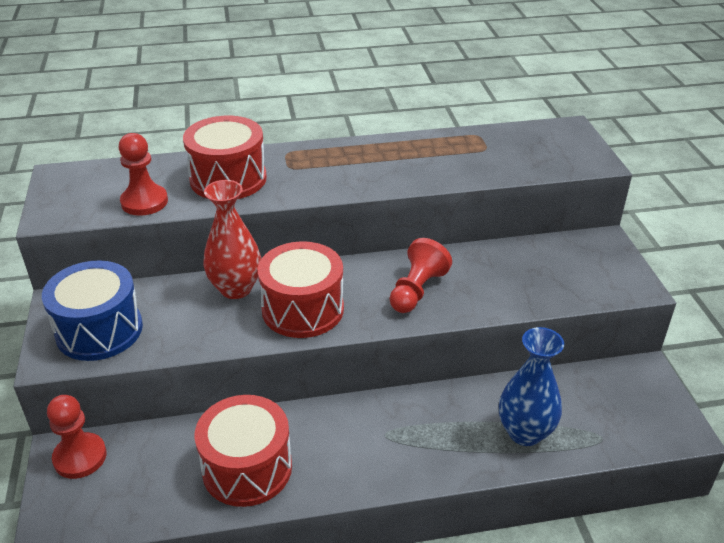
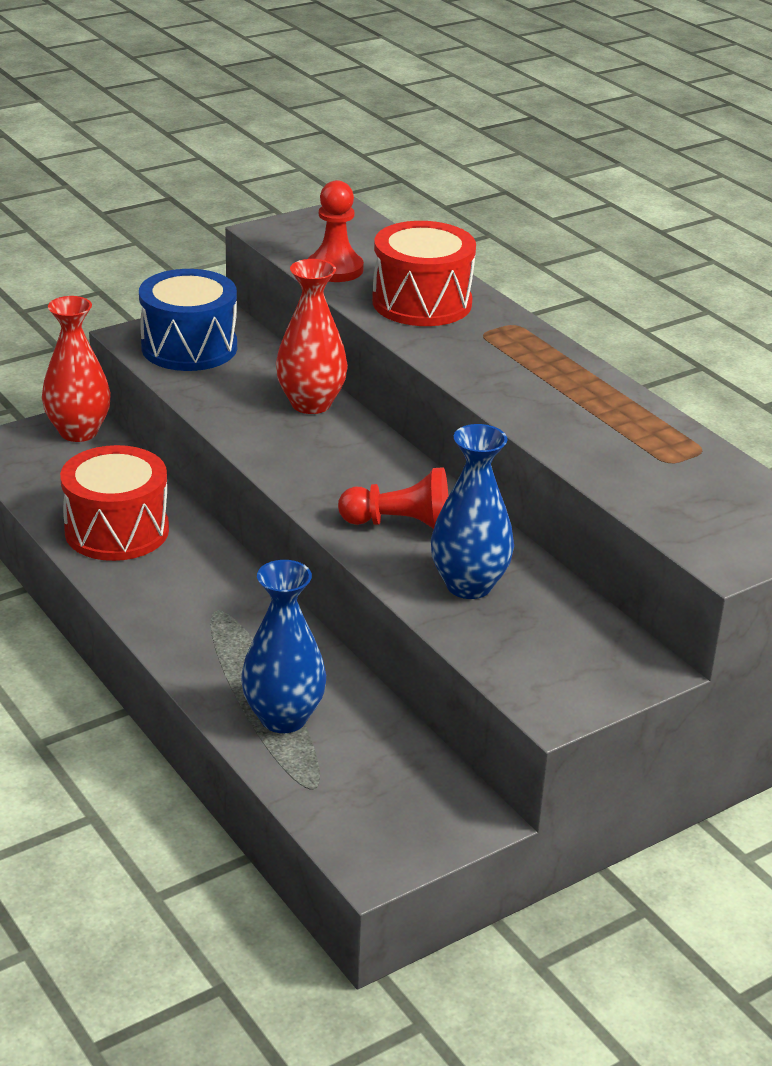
camera: 65 degrees right, 5 degrees down
red pawn [47,395,107,479] -> red vase [42,296,111,442]
red drum [258,241,344,338] -> none
none -> blue vase [431,424,514,599]

